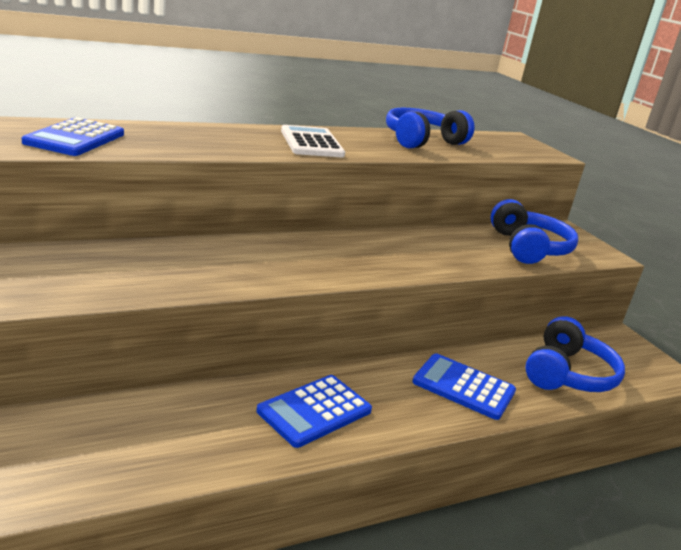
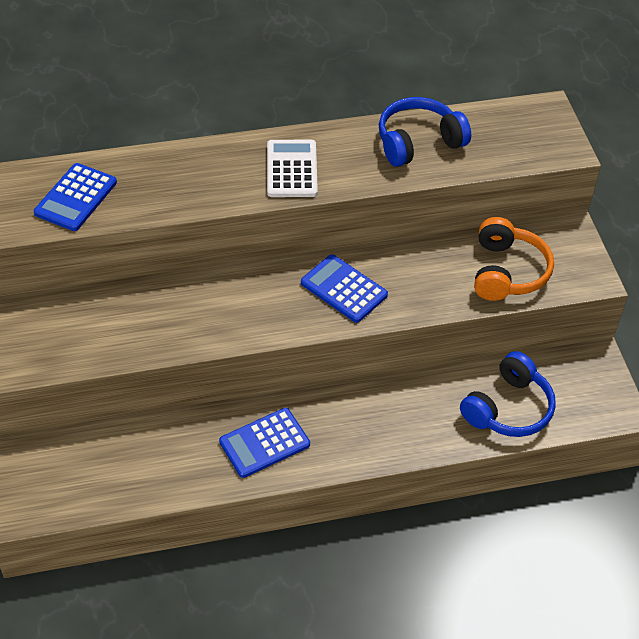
camera: 15 degrees right, 25 degrees up
blue calculator [412,354,516,420] -> blue calculator moved to [301,254,388,323]
blue headphones [490,199,578,264] -> orange headphones [474,217,554,301]

